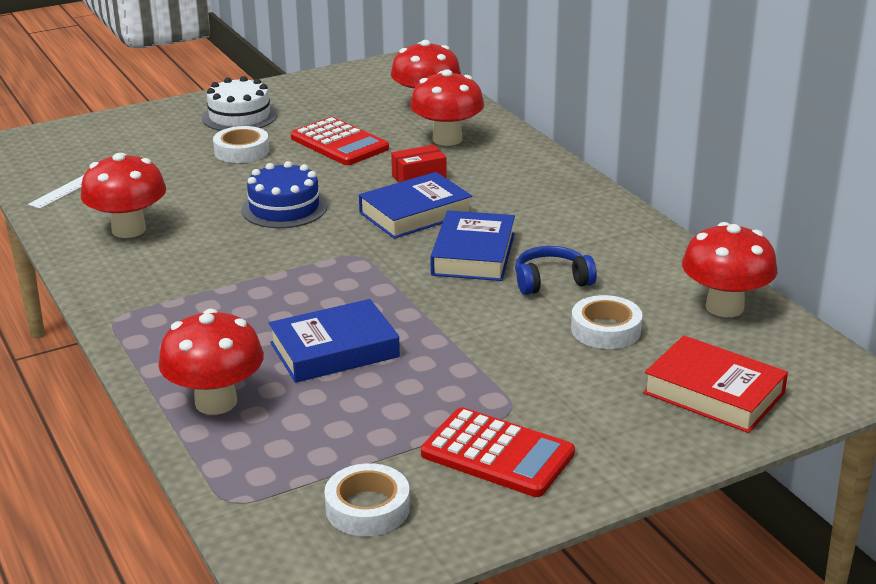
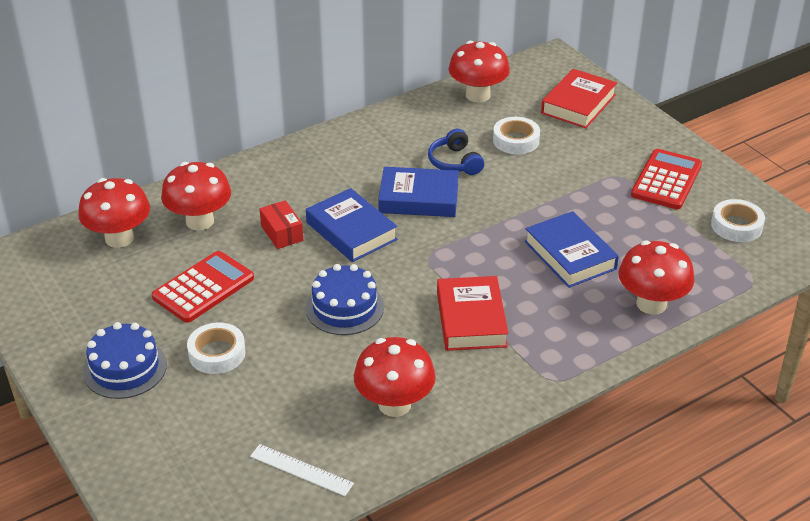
camera: 95 degrees left, 10 degrees up
white cake [202,76,277,131] -> blue cake [83,322,167,399]
none -> red book [437,276,509,351]

